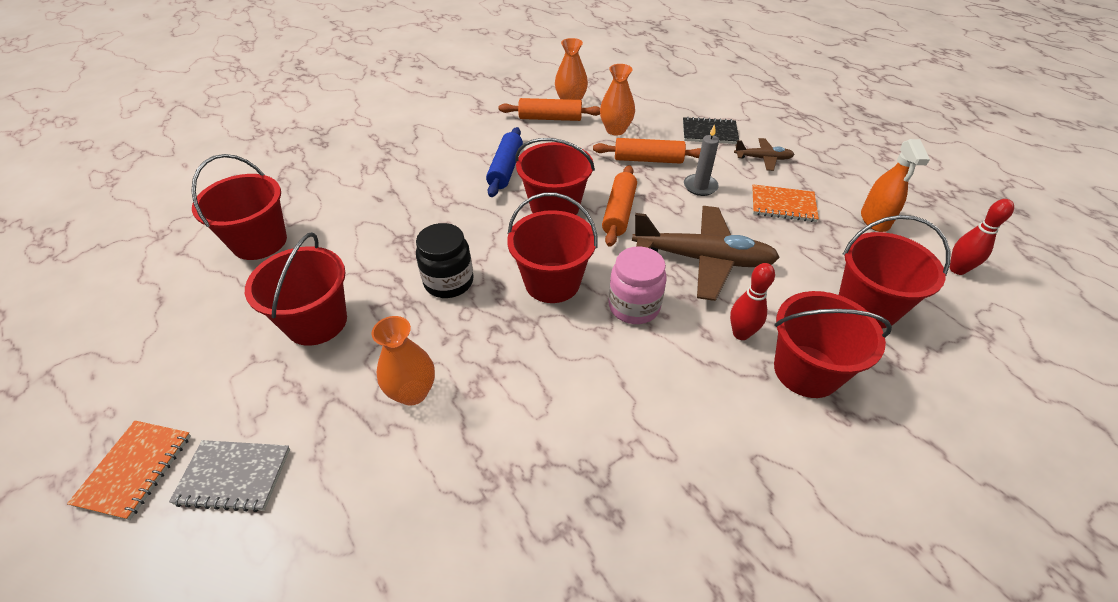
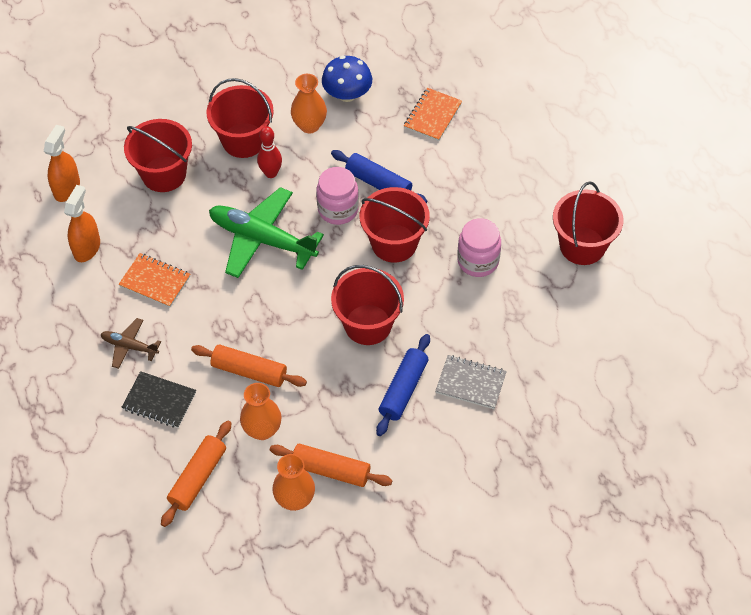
camera: 165 degrees left, 10 degrees up
orange notebook [67,421,191,520] -> orange notebook moved to [404,88,462,141]
grey notebook [169,440,290,512] -> grey notebook moved to [435,355,507,409]
red bucket [191,154,287,260] -> none
orange vase [372,316,435,406] -> orange vase moved to [291,74,327,133]
black jar [416,223,474,298] -> pink jar [457,218,501,277]
orange rolling pin [602,165,637,247] -> orange rolling pin moved to [161,420,231,527]
brown plane [632,206,780,301] -> green plane [209,187,324,278]
grey candle [684,124,719,196] -> none
red bowling pin [950,199,1014,275] -> orange spray bottle [44,125,80,202]
none -> blue mushroom [322,56,372,102]
none -> blue rolling pin [331,150,427,203]

